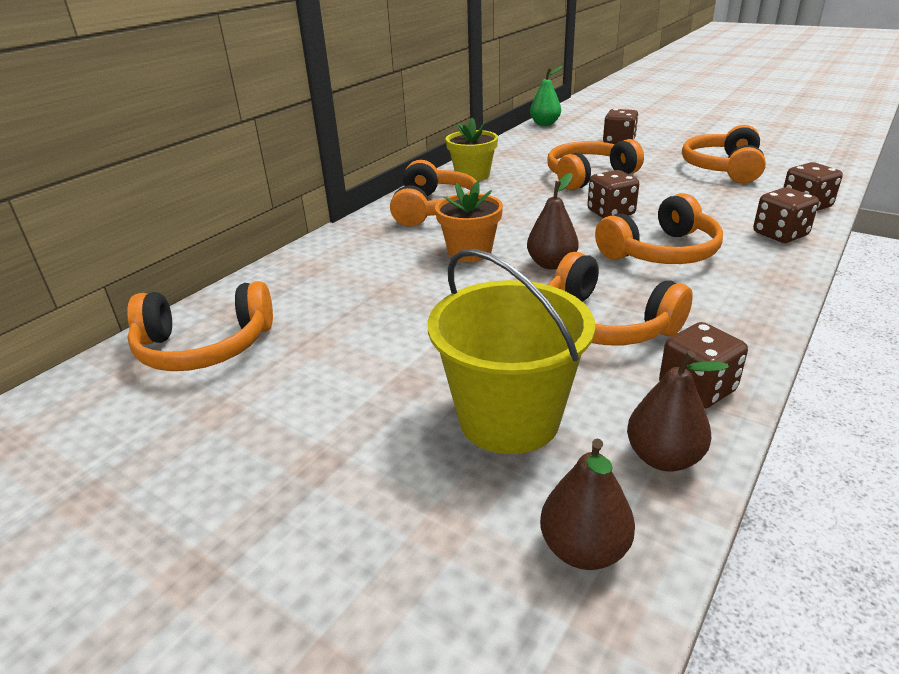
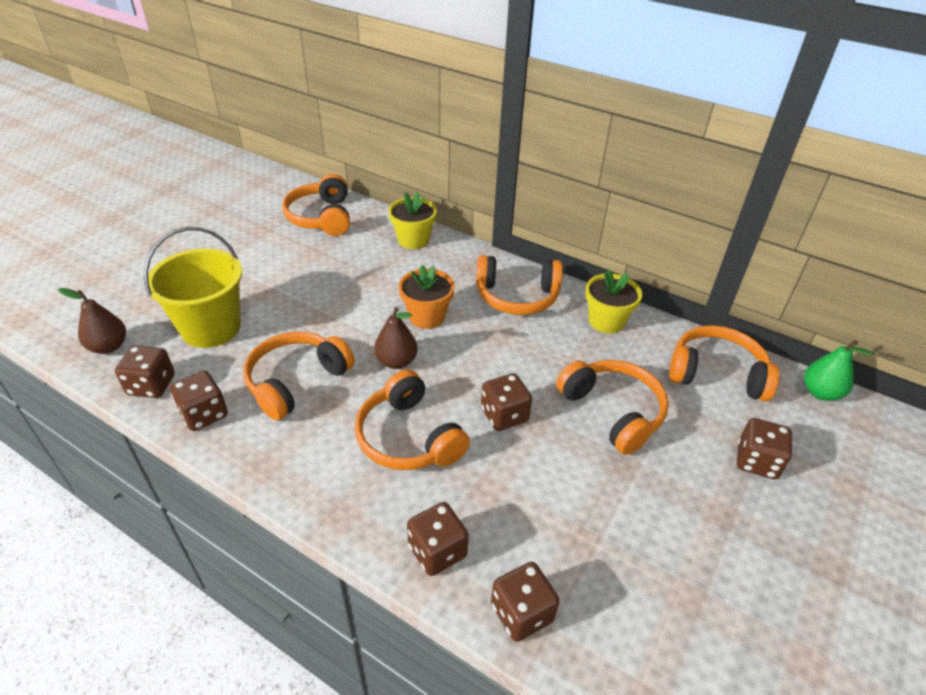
camera: 85 degrees right, 10 degrees up
brown pear [627,350,729,472] -> brown dice [115,345,175,398]
orange headphones [682,125,766,183] -> orange headphones moved to [669,325,779,402]
none -> yellow flower pot [388,192,437,249]

